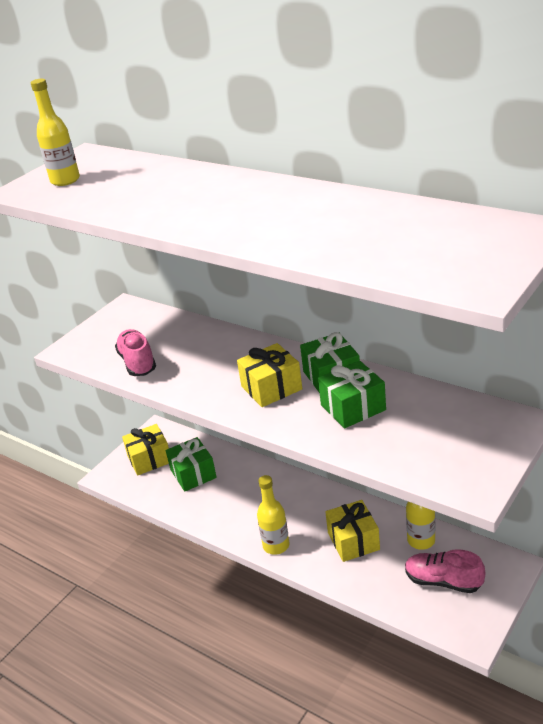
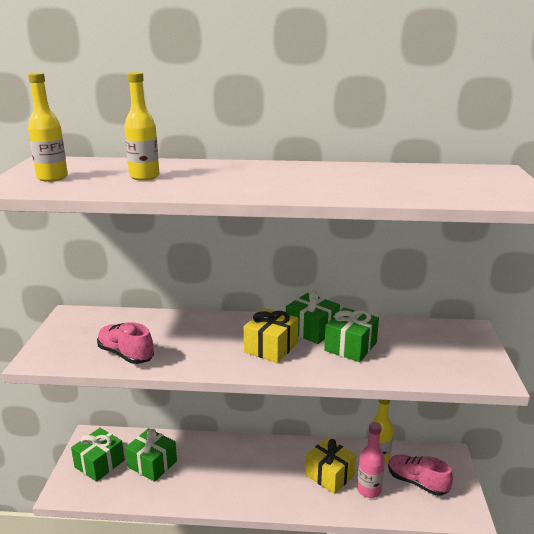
camera: 35 degrees left, 10 degrees down
yellow gift [122,424,169,476] -> green gift [71,428,125,482]
yellow bottle [257,475,289,555] -> yellow bottle moved to [124,72,159,180]
pink shoe [405,549,485,593] -> pink shoe turned 45 degrees clockwise [388,455,453,496]
none -> pink bottle [357,422,385,498]

